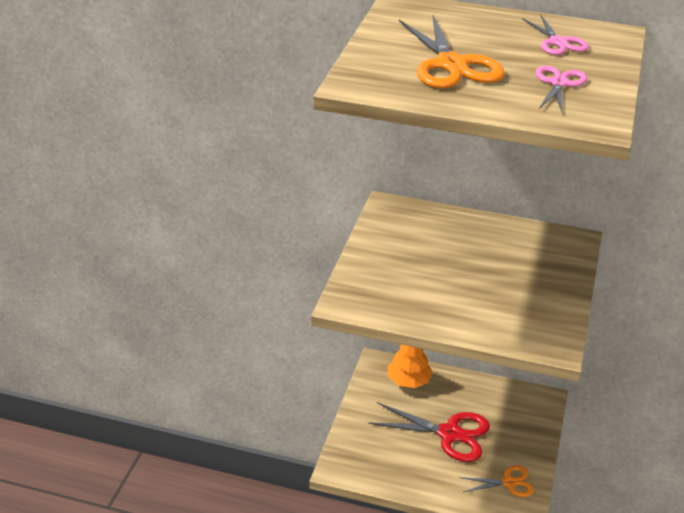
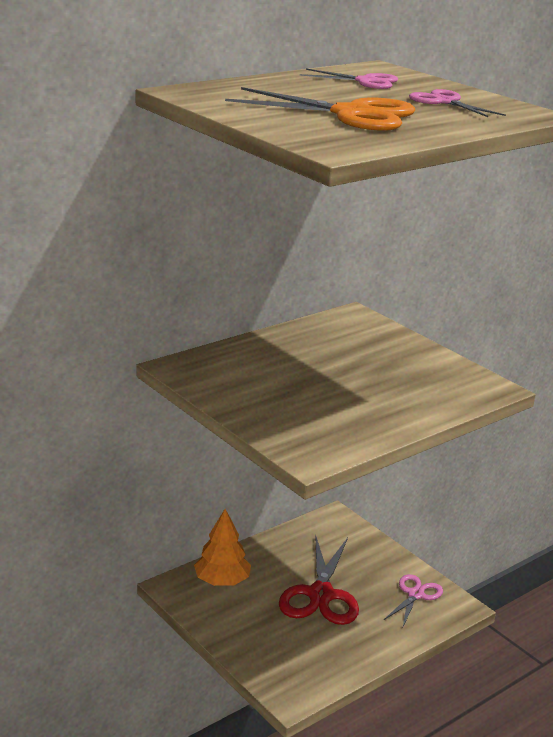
camera: 55 degrees left, 10 degrees down
red scissors [368,402,490,462] -> red scissors turned 135 degrees clockwise [279,535,359,625]
orange scissors [459,465,534,497] -> pink scissors [384,574,443,629]

